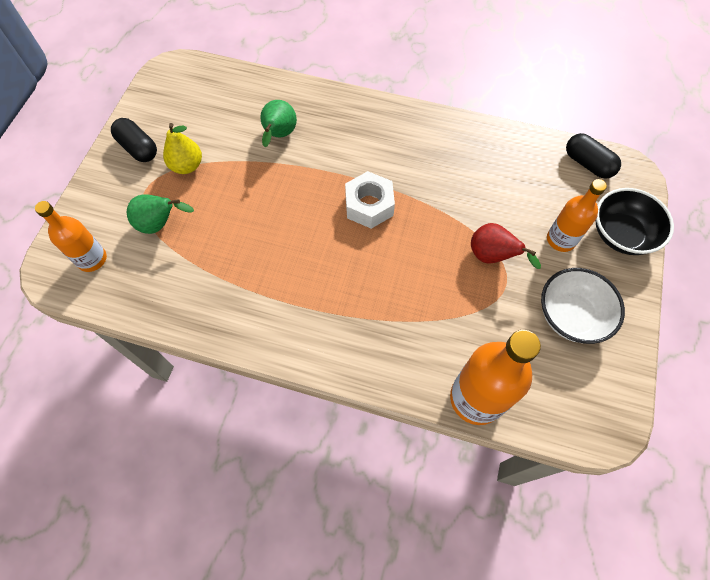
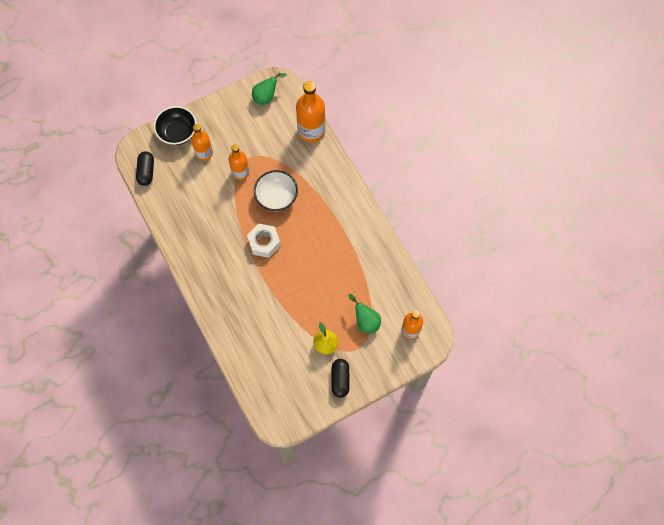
camera: 135 degrees left, 5 degrees up
green pear [260,100,297,147] -> green pear moved to [252,73,287,105]
red pear [471,223,541,269] -> orange bottle [229,144,249,180]
white bowl [541,268,625,344] -> white bowl moved to [254,170,298,211]

